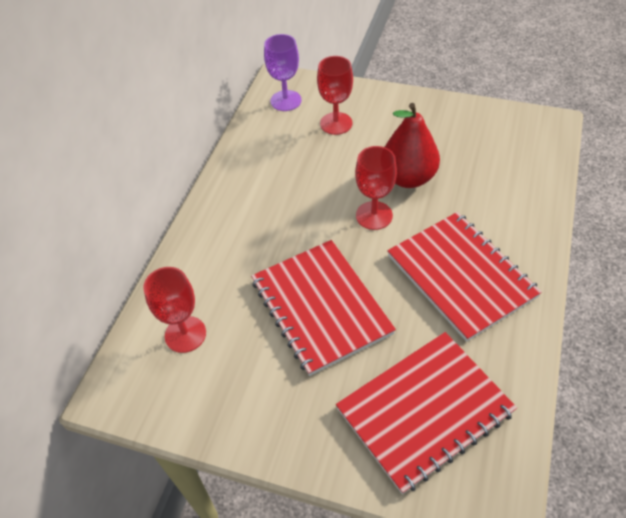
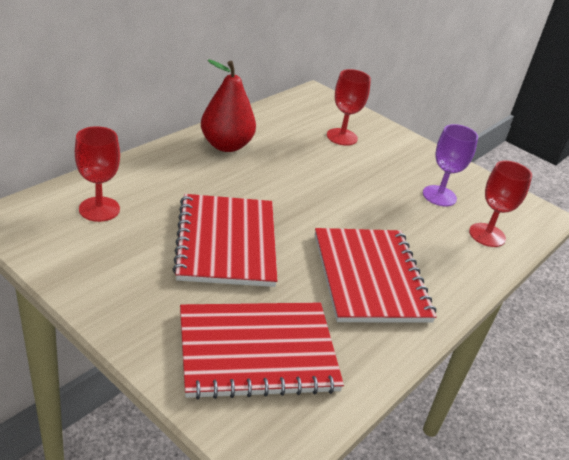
camera: 15 degrees right, 15 degrees down
purple goblet [264,34,302,111] -> purple goblet moved to [423,124,478,206]
red goblet [355,146,397,230] -> red goblet moved to [469,161,532,247]
red pear [385,103,440,188] -> red pear moved to [201,59,256,152]

